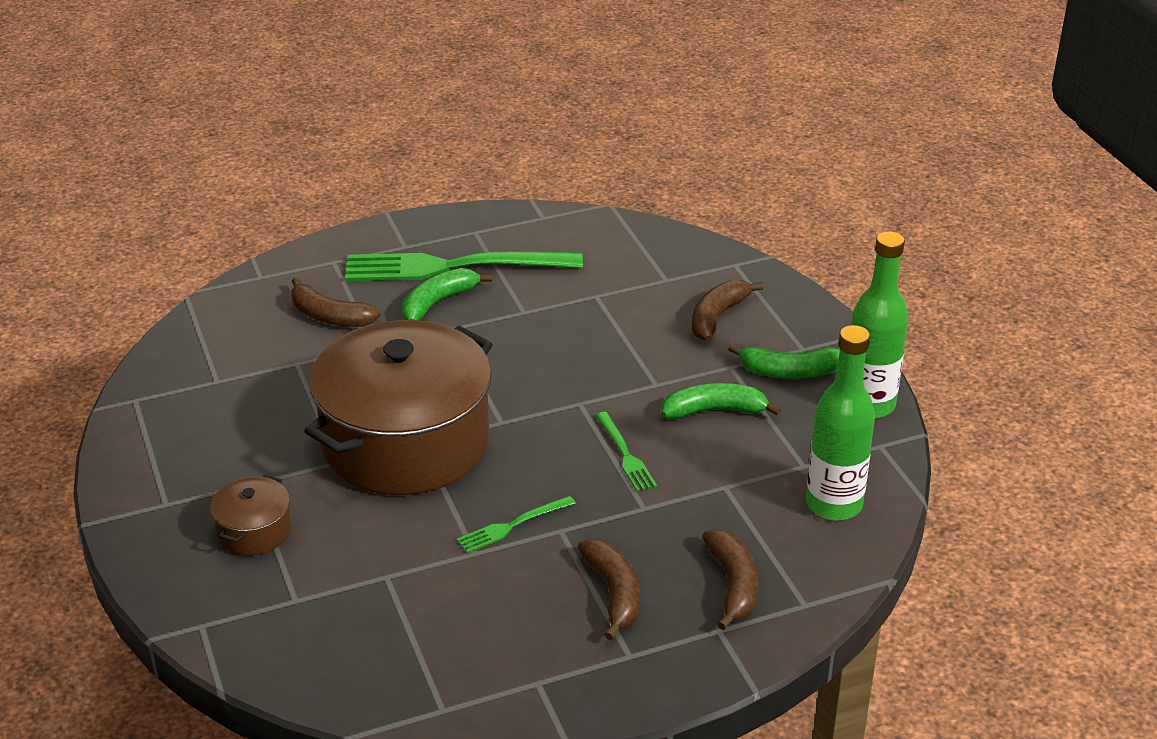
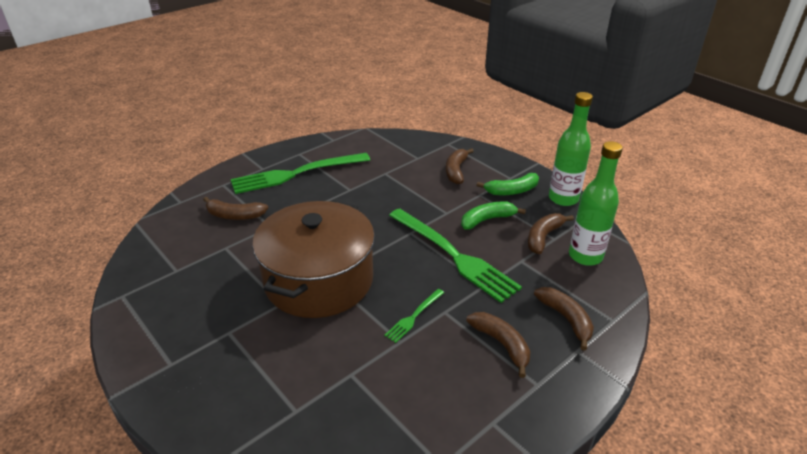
camera: 20 degrees left, 0 degrees up
brown pot [210,475,291,555] -> none
green banana [402,268,492,321] -> none
green fork [596,412,657,492] -> green fork [389,209,522,303], size x2.23
none -> brown banana [528,213,574,254]

